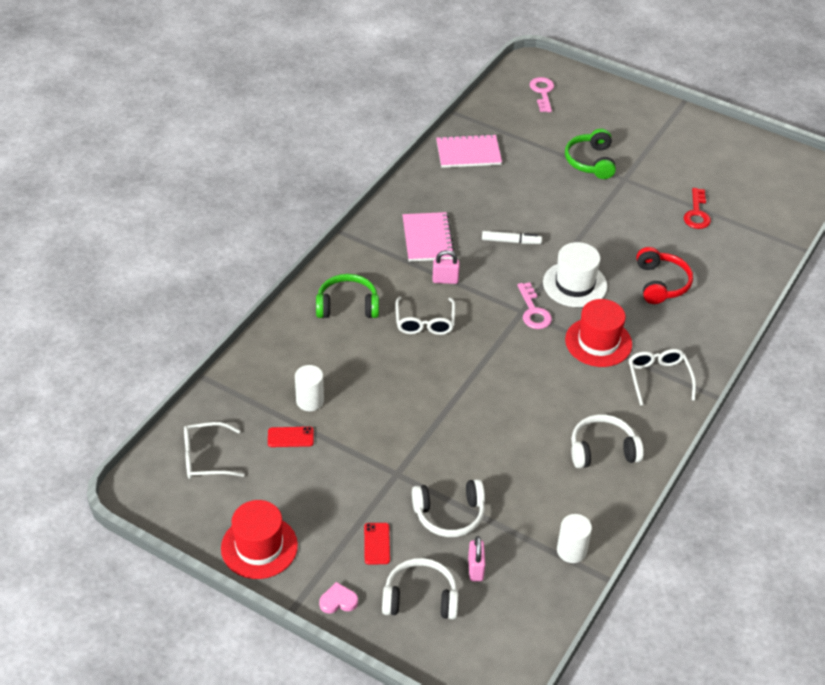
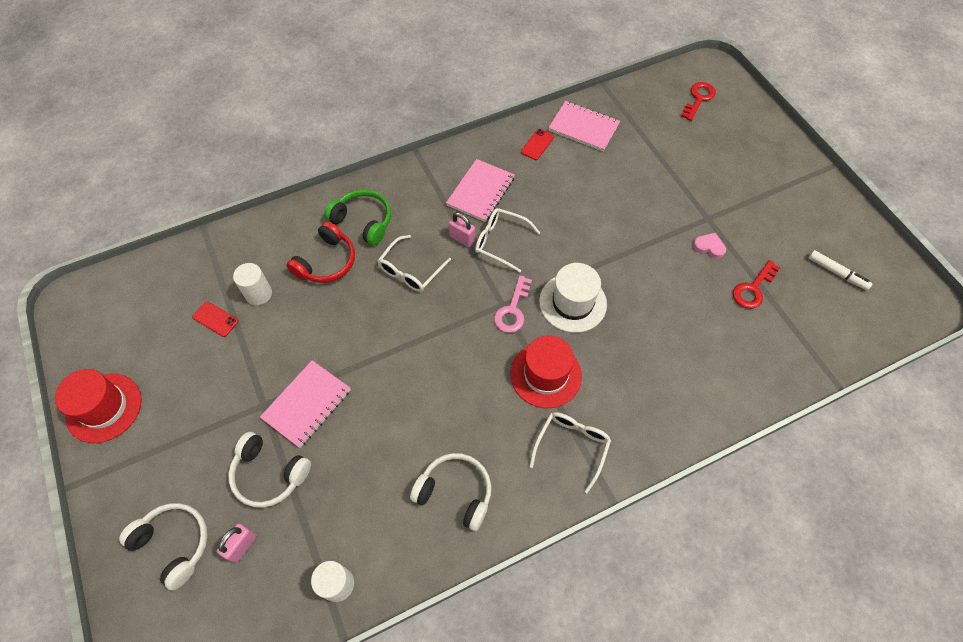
camera: 35 degrees right, 15 degrees up
white glasses [184,422,245,479] -> white glasses moved to [475,208,540,272]
pink heart [319,582,358,614] -> pink heart moved to [693,233,726,258]
red phone [364,523,390,564] -> red phone moved to [521,129,554,160]
white marker [482,231,542,244] -> white marker moved to [808,250,872,290]
pink key [530,77,554,112] -> red key [681,82,716,121]
green headphones [565,129,616,179] -> none
red headphones [636,247,693,304] -> red headphones moved to [286,221,355,283]
none -> pink notebook [260,360,351,448]

